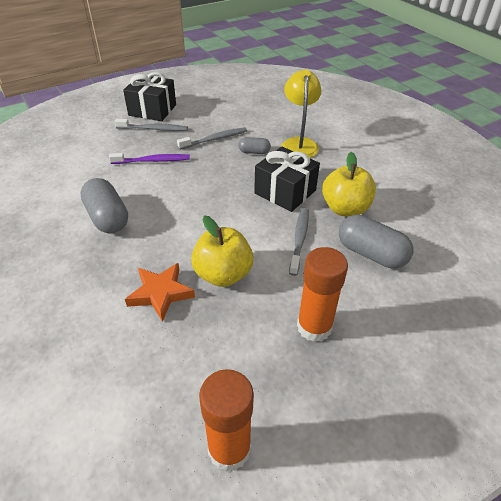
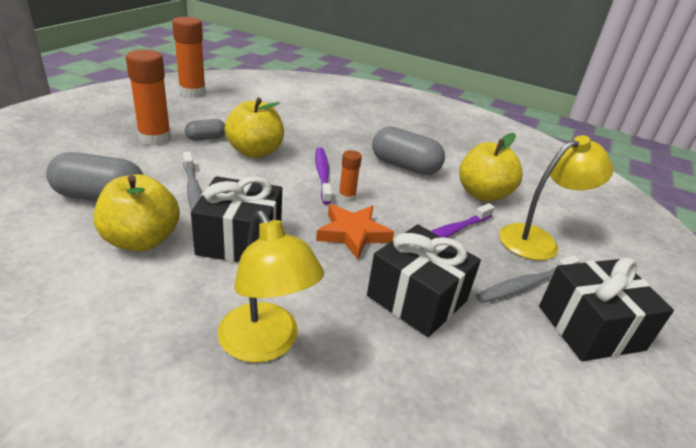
camera: 145 degrees right, 10 degrees down
orange star [125,263,195,322] -> orange star moved to [316,204,394,260]
grey toothbrush [177,127,247,150] -> black gift [367,224,481,337]
grey capsule [238,137,271,154] -> grey capsule moved to [185,119,225,141]
none -> purple toothbrush [315,147,332,204]
none -> orange glue stick [338,150,362,202]
none -> yellow apple [459,133,523,202]
none -> yellow lamp [499,135,613,260]

